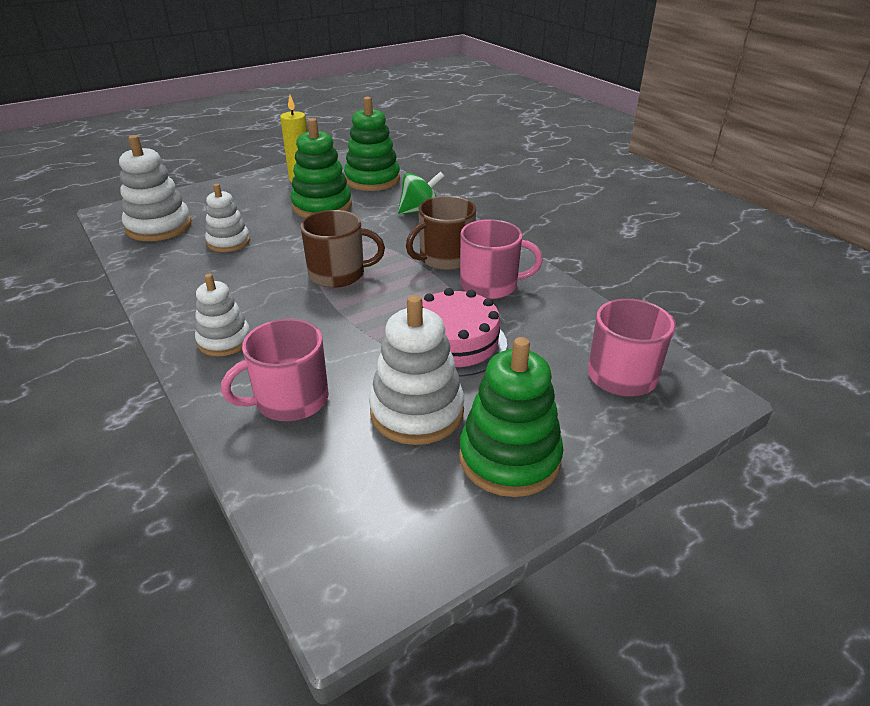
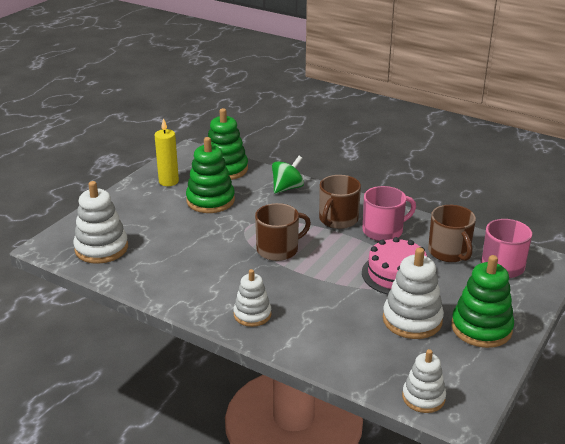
camera: 25 degrees left, 5 degrees down
white stacking toy [205,184,250,252] -> white stacking toy moved to [402,349,446,413]
pink mug [221,319,329,421] -> none
none -> brown mug [428,205,476,262]

